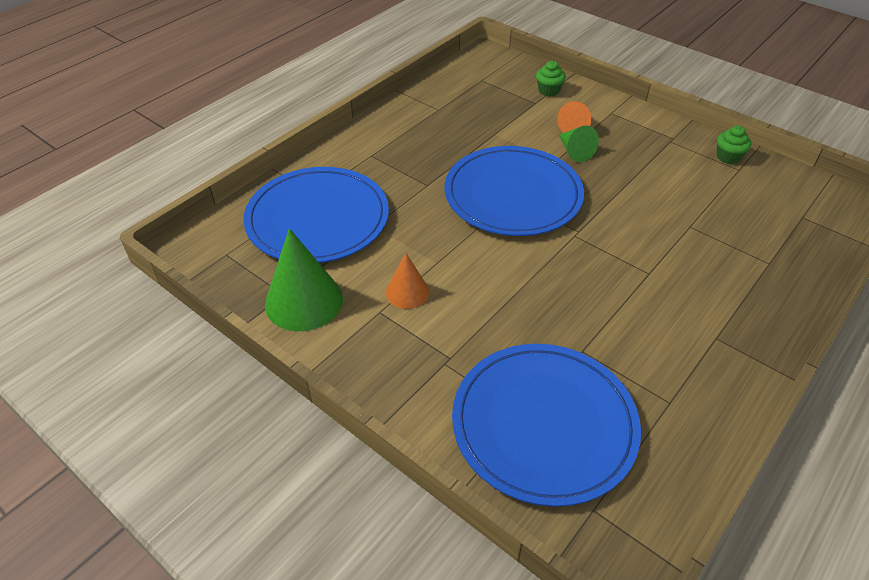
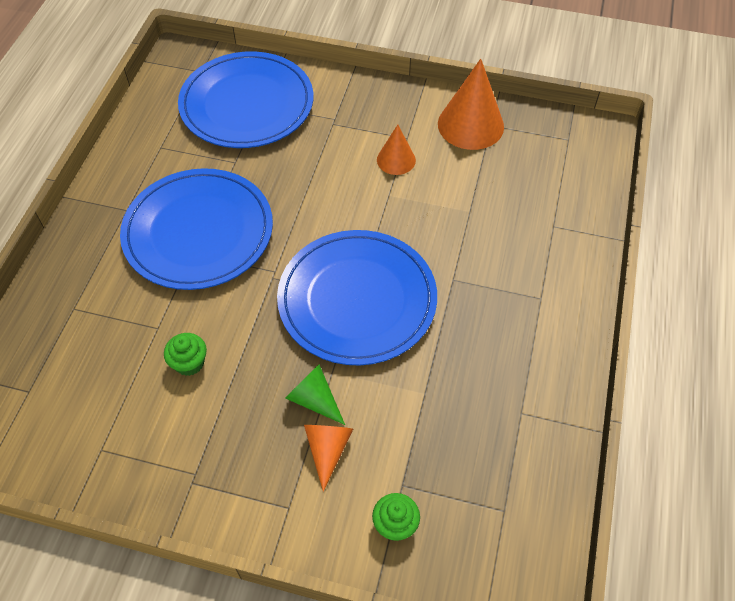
camera: 155 degrees right, 10 degrees up
blue plate [243,167,389,263] -> blue plate moved to [120,168,273,290]
green cone [265,228,343,331] -> orange cone [438,59,504,150]
green cupcake [717,126,751,164] -> green cupcake moved to [164,333,207,376]

